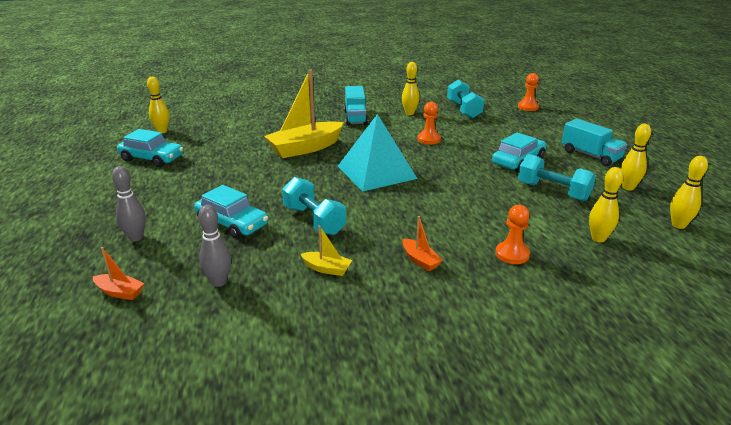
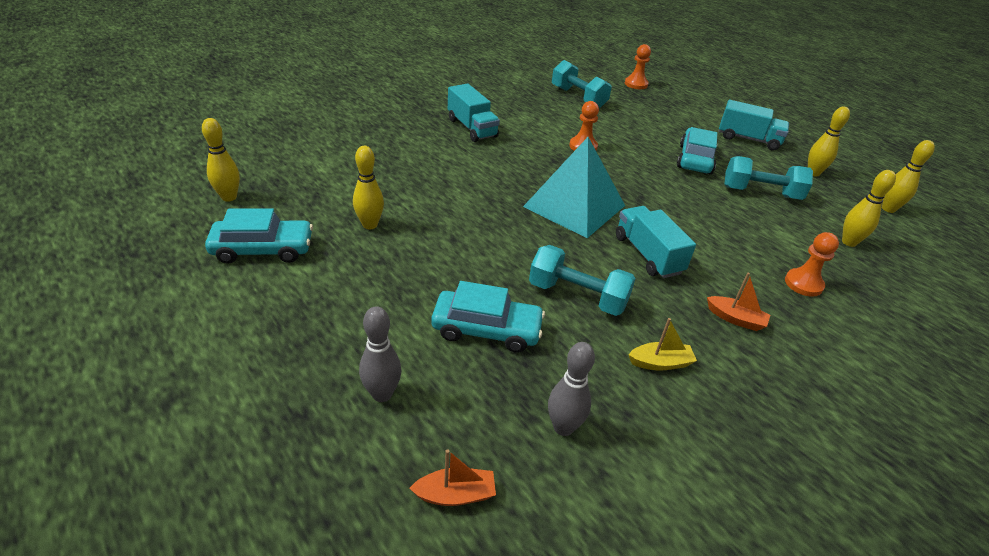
camera: 30 degrees left, 10 degrees up
yellow boat [264,69,344,158] -> none
yellow bowling pin [402,62,420,115] -> yellow bowling pin moved to [353,146,384,229]
none -> turquoise truck [616,206,696,278]

